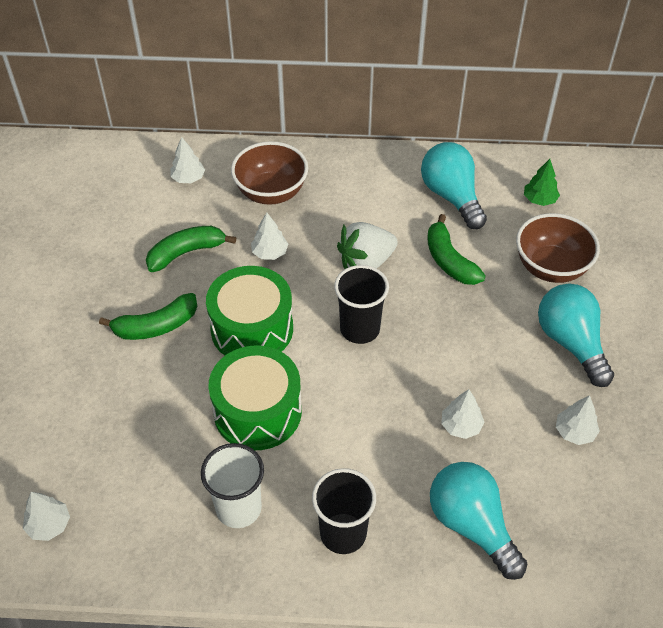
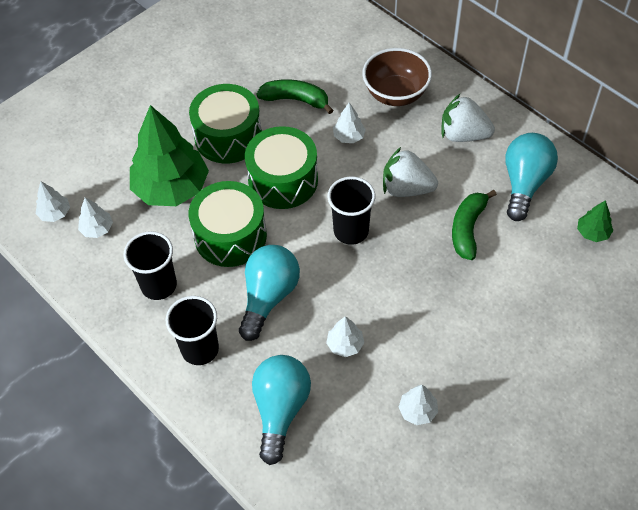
camera: 45 degrees right, 5 degrees up
green banana [99,293,197,340] -> green drum [189,84,262,164]
white tree [170,137,205,183] -> white tree moved to [78,197,113,238]
white cup [201,443,264,528] -> black cup [124,231,177,300]
brown bowl [516,213,600,283] -> none
turquoise light bulb [538,284,614,387] -> turquoise light bulb moved to [239,245,300,341]
none -> green tree [130,105,209,206]
none -> white strawberry [441,94,495,142]

